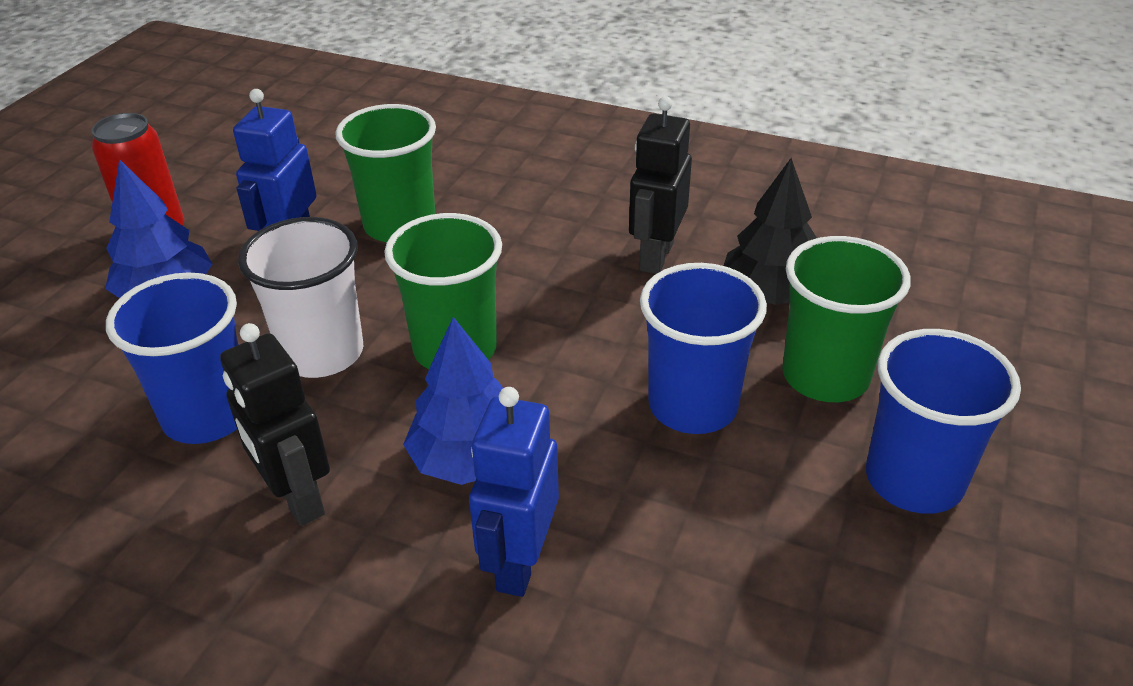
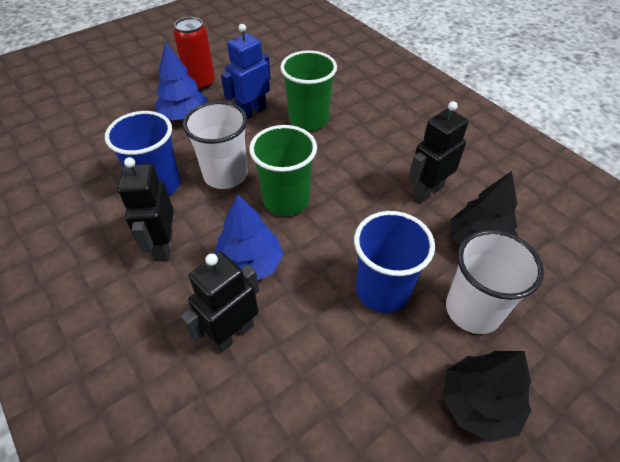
camera: 30 degrees right, 10 degrees up
blue robot [469,387,559,597] -> black robot [181,252,259,353]
green cup [782,236,911,402] -> white cup [446,230,544,334]
blue cup [866,329,1021,514] -> black tree [442,351,531,442]

